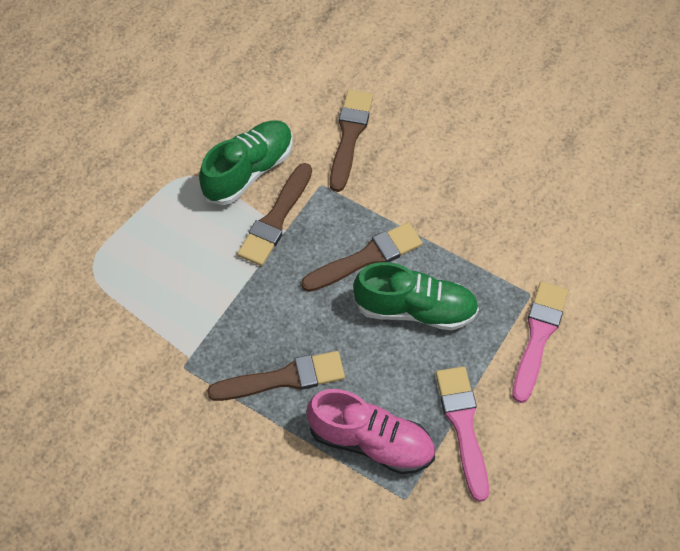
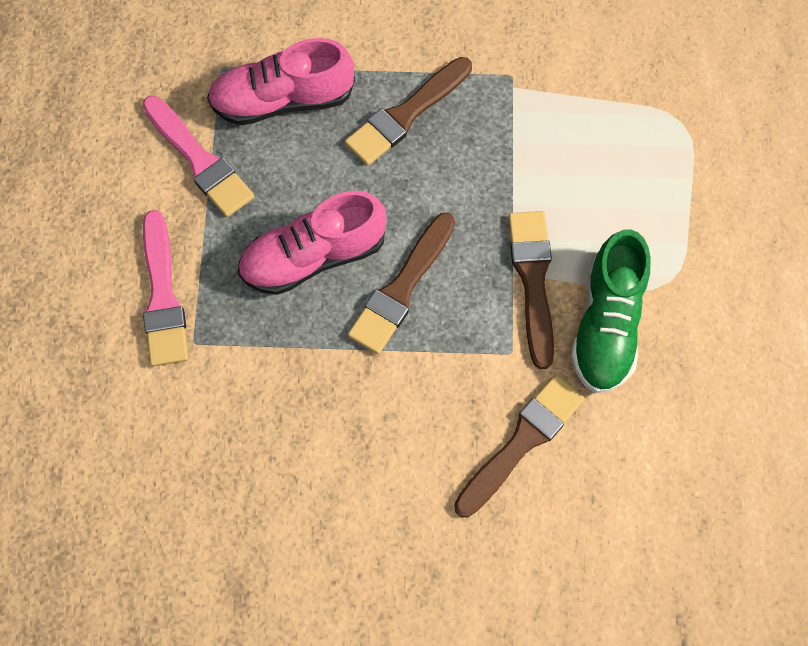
camera: 150 degrees right, 10 degrees up
brown brush [330,90,373,192] -> brown brush turned 120 degrees counterclockwise [454,375,585,517]
green shoe [353,262,479,330] -> pink shoe [238,191,387,295]

